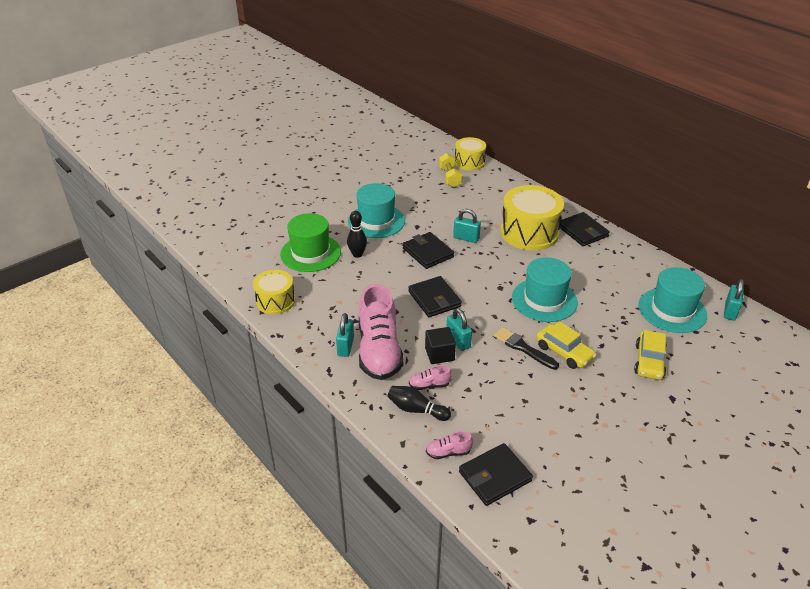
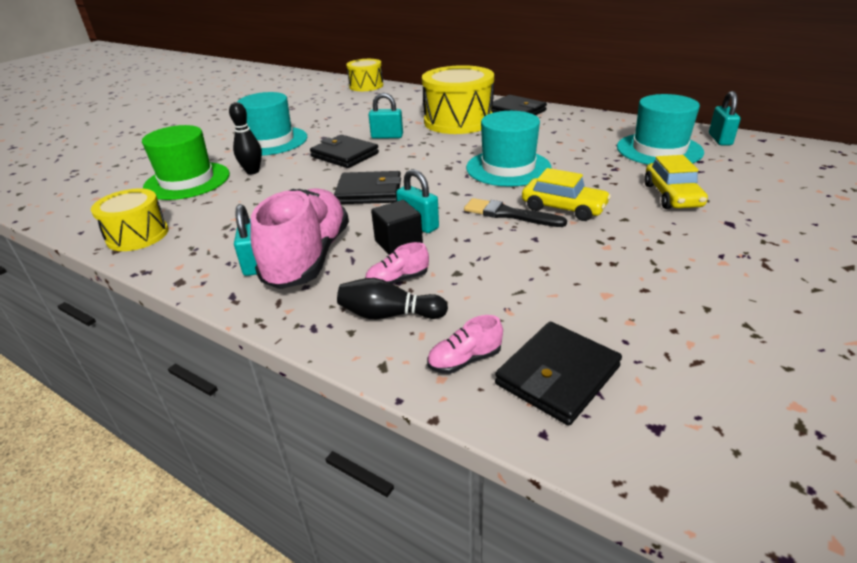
camera: 15 degrees left, 5 degrees down
pink shoe [359,284,404,380] -> pink shoe turned 150 degrees counterclockwise [250,188,349,289]
black wallet [408,276,462,317] -> black wallet turned 45 degrees counterclockwise [334,171,401,204]
yellow dumbbell [439,153,463,187] -> none

